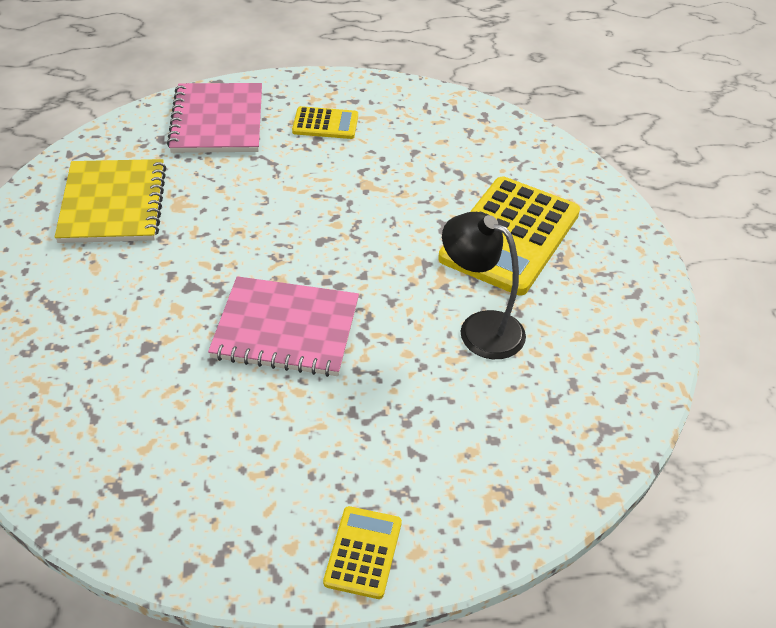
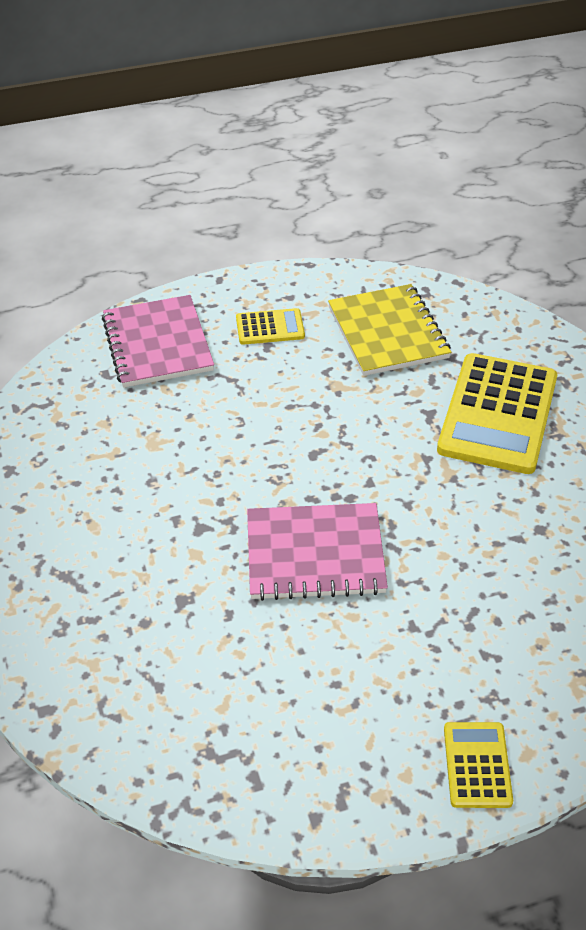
camera: 10 degrees left, 0 degrees up
yellow notebook [55,159,166,243] -> yellow notebook moved to [328,284,451,376]
black lamp [442,212,526,359] -> none

